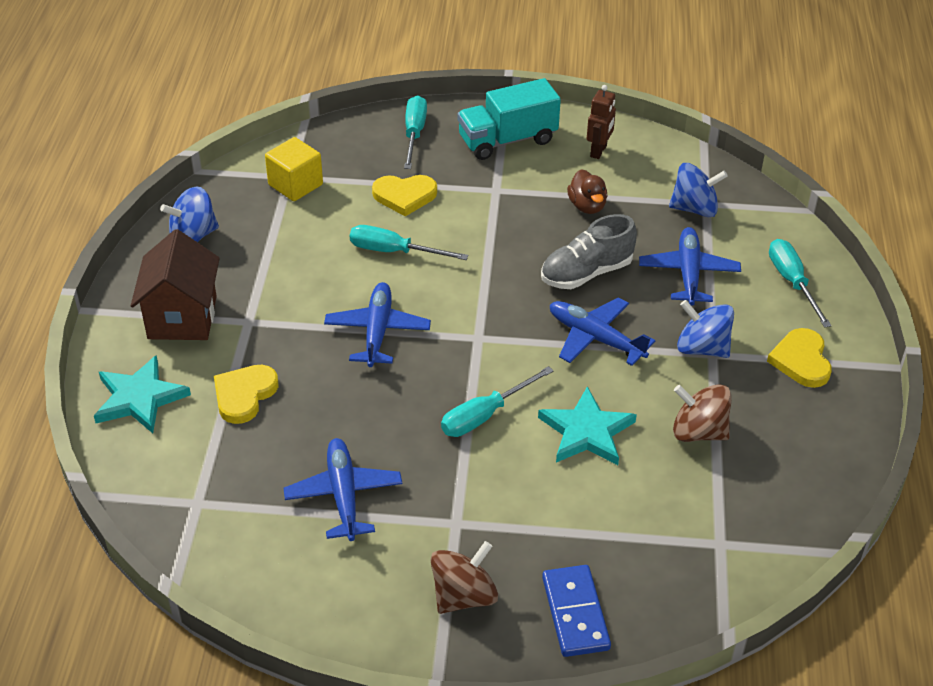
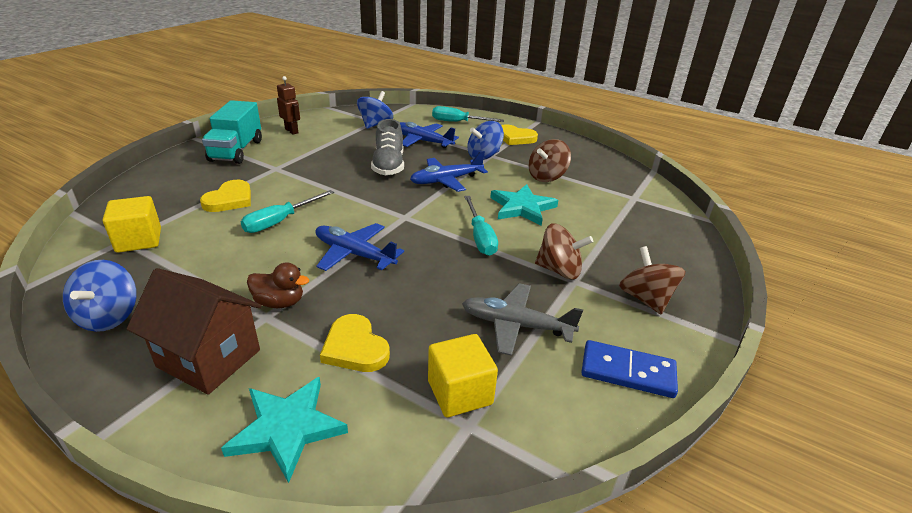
camera: 65 degrees left, 10 degrees down
blue plane [283,438,402,541] -> grey plane [462,283,583,356]
turquoise screwdriver [404,95,427,169] -> none
blue domino [542,565,611,657] -> blue domino moved to [581,340,678,398]
brown duck [567,169,607,214] -> brown duck moved to [247,262,309,308]
none -> yellow cube [428,334,498,417]
none -> brown spinning top [535,223,593,280]

